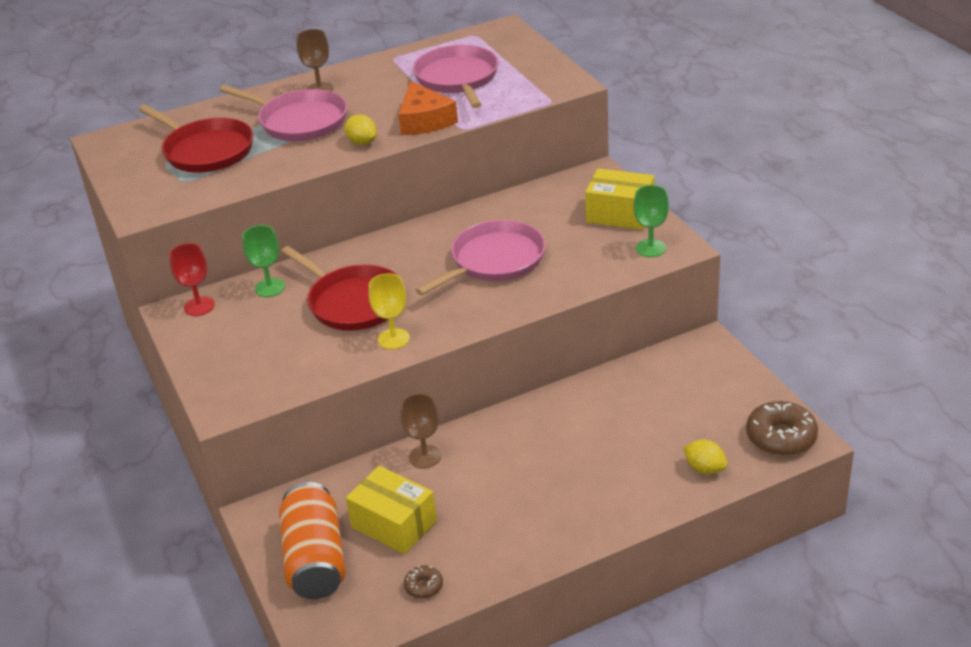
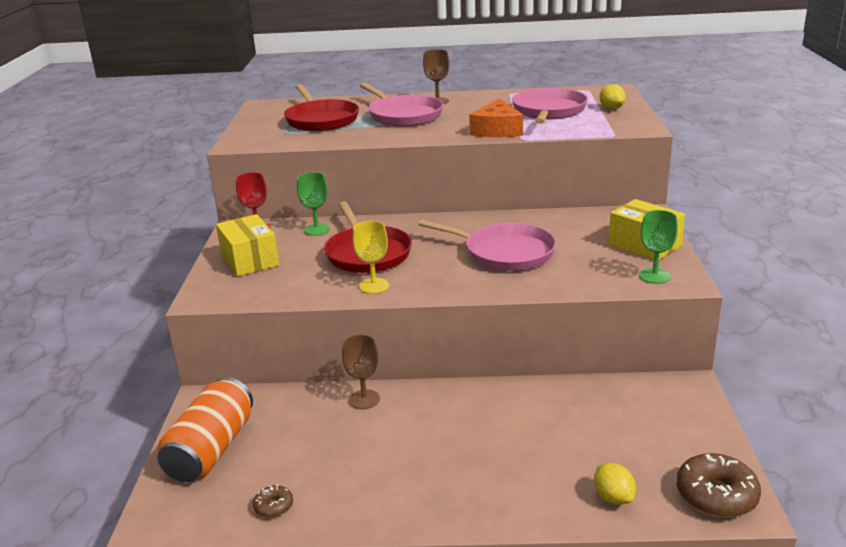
camera: 25 degrees right, 10 degrees down
yellow lemon [344,115,377,145] -> yellow lemon moved to [599,84,626,109]
yellow box [346,466,437,554] -> yellow box moved to [216,214,279,277]
pink pan [416,220,546,295] -> pink pan turned 45 degrees clockwise [418,219,556,271]

